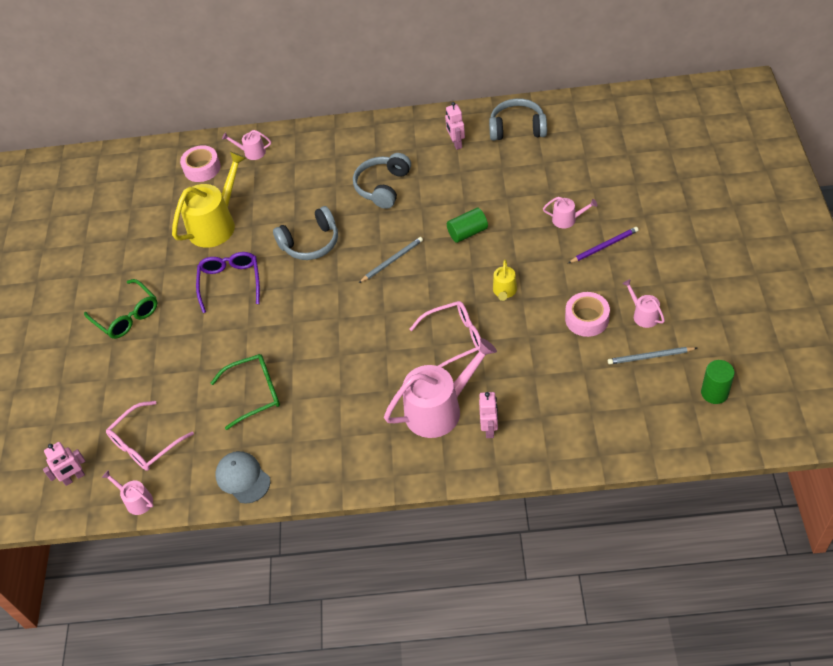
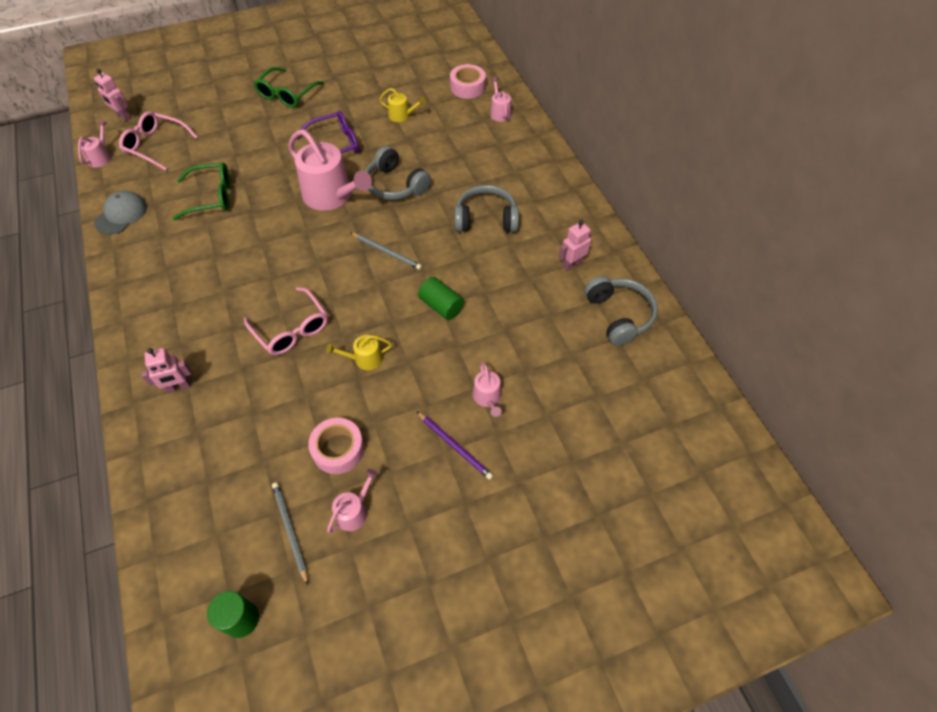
camera: 65 degrees right, 5 degrees up
yellow watering can [172,151,246,248] -> yellow watering can [379,88,426,122], size x0.47
green glasses [211,354,280,430] -> green glasses turned 60 degrees counterclockwise [173,163,230,220]
pink watering can [384,338,497,438] -> pink watering can moved to [288,130,372,211]

